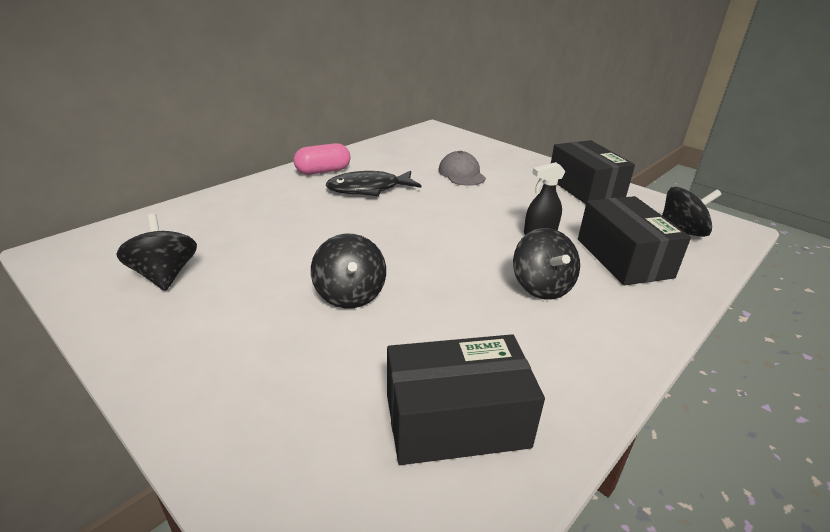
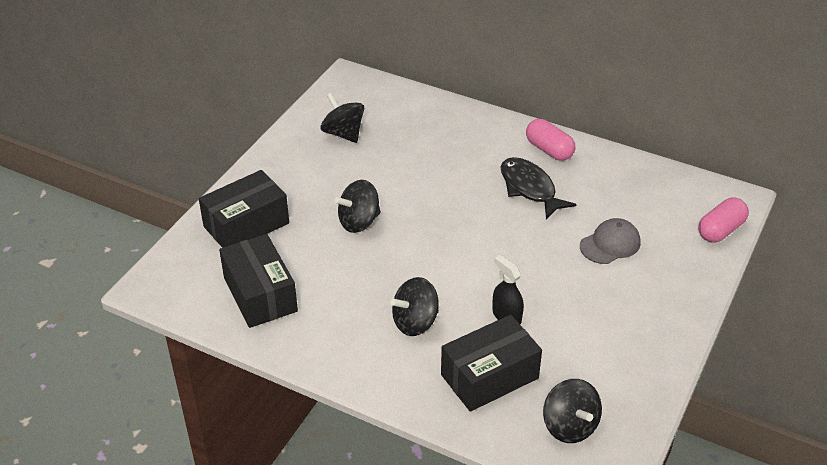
camera: 75 degrees right, 10 degrees up
black spinning top [116,214,197,291] -> black spinning top turned 90 degrees counterclockwise [321,93,364,143]
black box [551,140,635,204] -> black box moved to [199,170,289,248]
none -> pink capsule [698,198,749,243]

